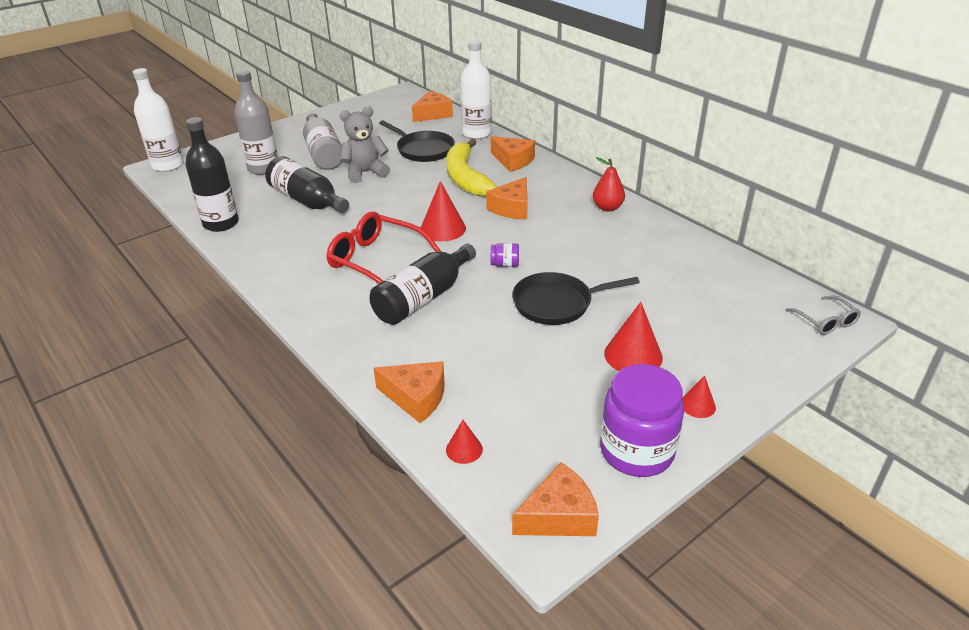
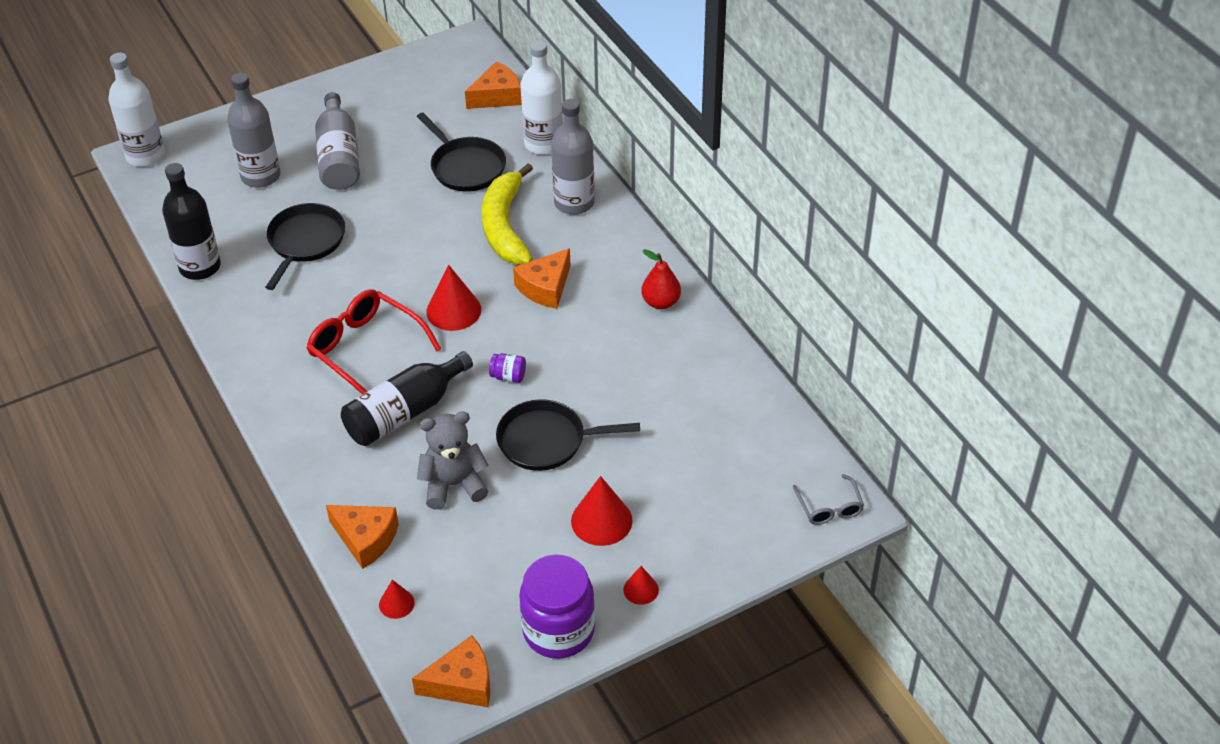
camera: 10 degrees right, 10 degrees up
black bottle [265,156,349,213] -> black pan [265,203,345,290]
grey teddy bear [340,106,390,183] -> grey teddy bear moved to [417,411,489,510]
orange cheese [491,136,535,172] -> grey bottle [551,99,595,215]

